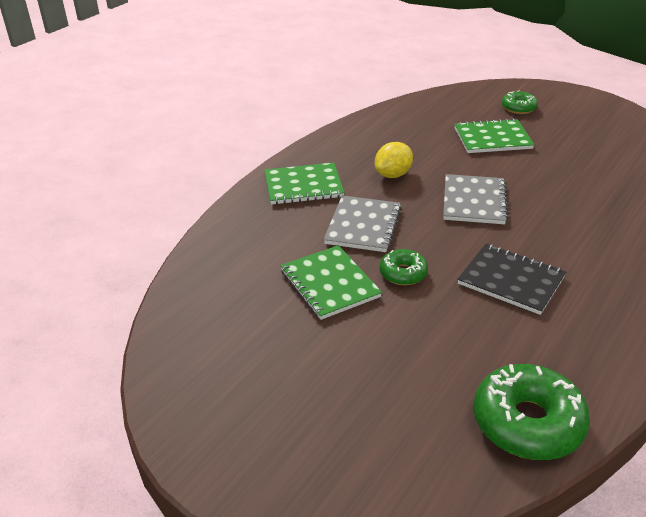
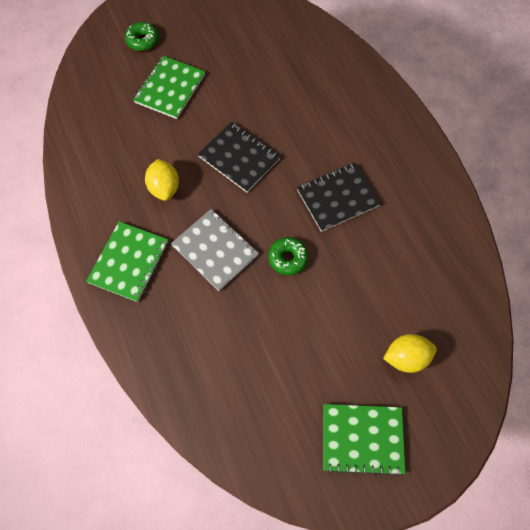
camera: 60 degrees left, 30 degrees up
green notebook [280,245,382,320] -> green notebook moved to [323,404,405,476]
grey notebook [443,174,508,224] -> black notebook [198,122,281,192]
green donut [473,364,590,460] -> none
none -> yellow lemon [383,334,437,373]

